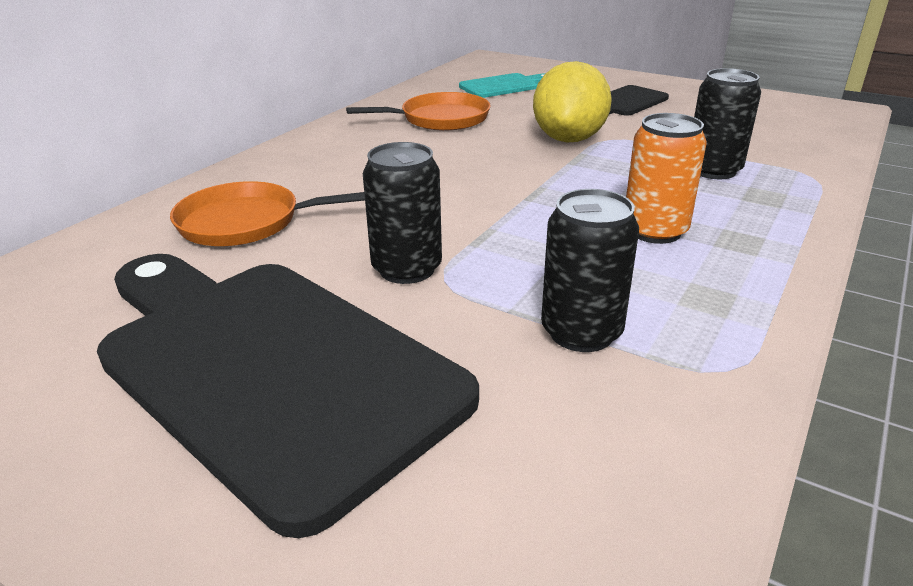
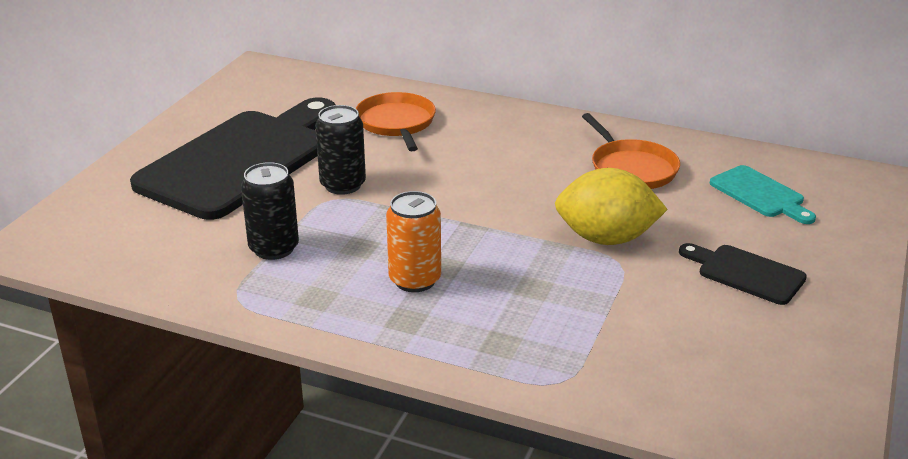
camera: 80 degrees right, 0 degrees up
black can [694,68,761,179] -> none

